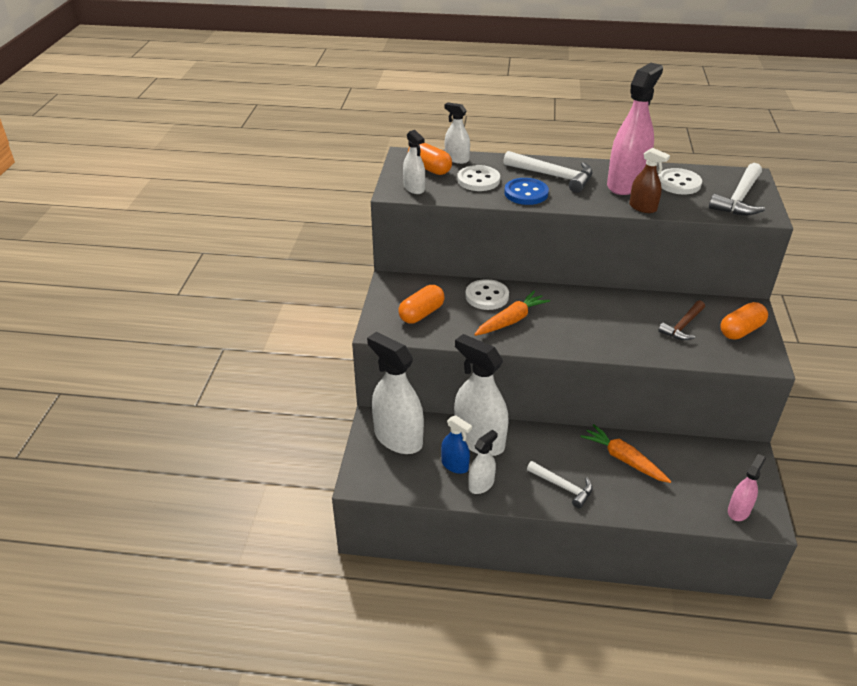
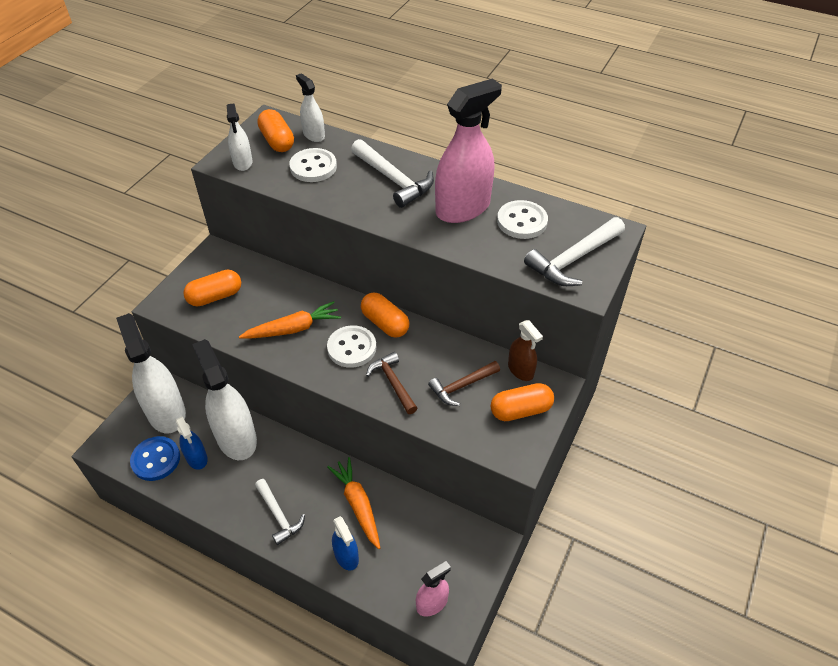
camera: 20 degrees right, 10 degrees up
white button [465,279,509,310] -> white button moved to [327,325,376,368]
white spray bottle [469,430,498,494] -> none
blue button [504,178,549,205] -> blue button moved to [130,436,180,481]
brown spray bottle [629,148,670,213] -> brown spray bottle moved to [508,320,543,381]
none -> blue spray bottle [332,516,359,570]
none -> orange capsule [361,292,409,338]
none -> brown hammer [366,352,418,414]

